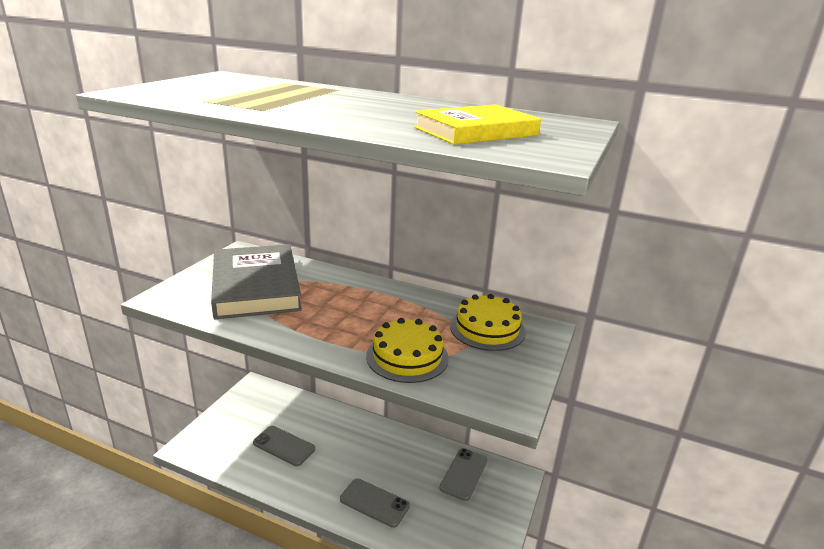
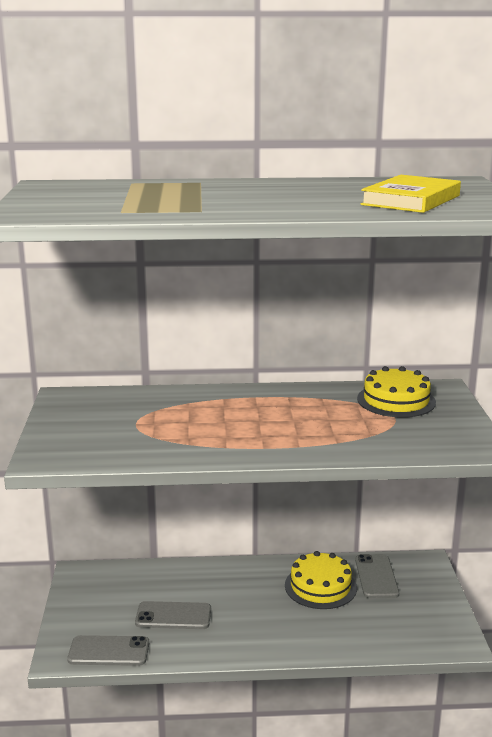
camera: 25 degrees left, 5 degrees down
grey book [211,244,302,319] -> none
grey phone [340,478,410,528] -> grey phone moved to [67,635,149,666]
yellow cake [366,318,449,383] -> yellow cake moved to [285,551,357,609]

